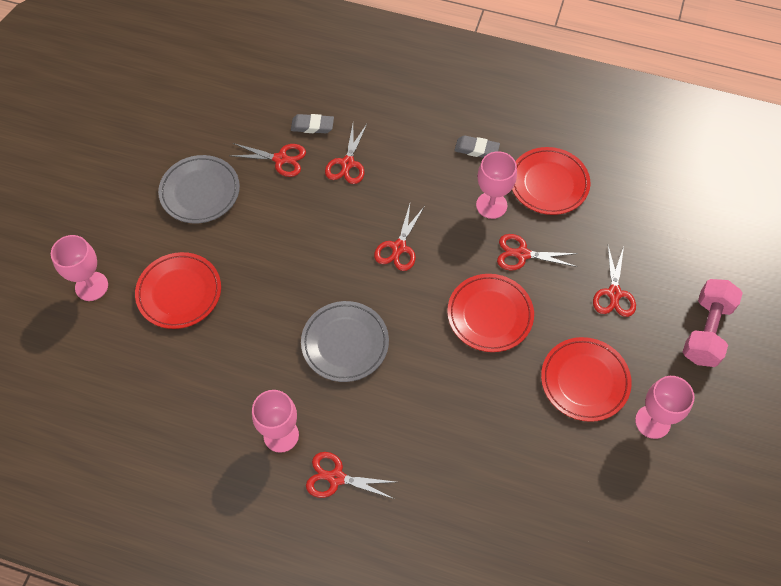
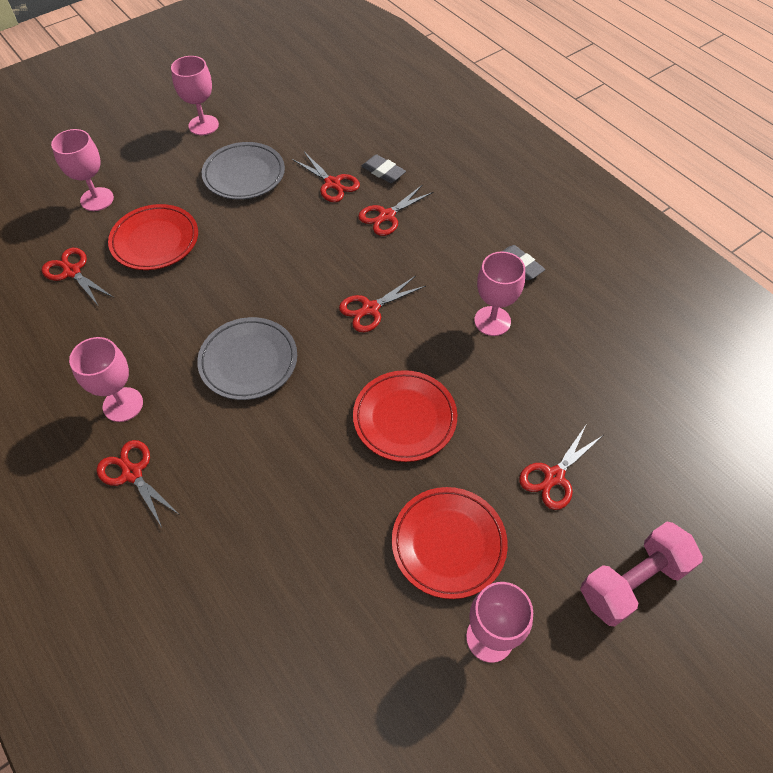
camera: 35 degrees right, 5 degrees down
red scissors [497,234,578,271] -> red scissors moved to [42,248,114,305]
red plate [512,147,590,215] -> none
none -> pink goblet [171,56,219,135]

